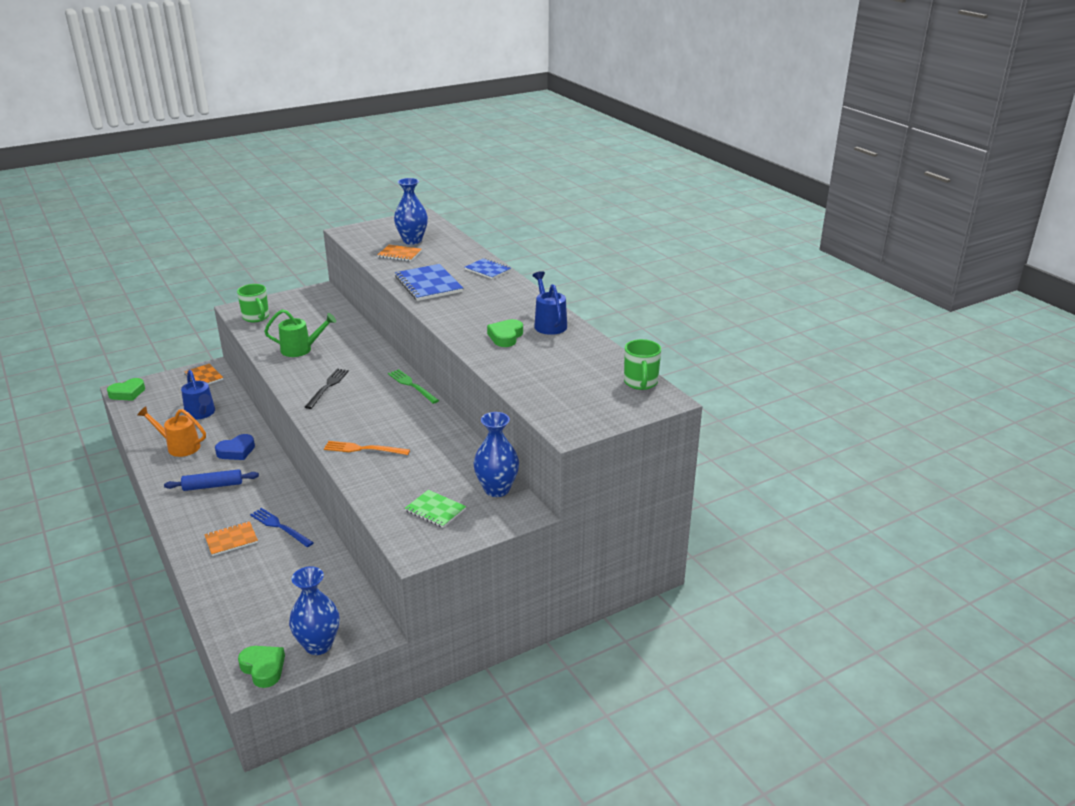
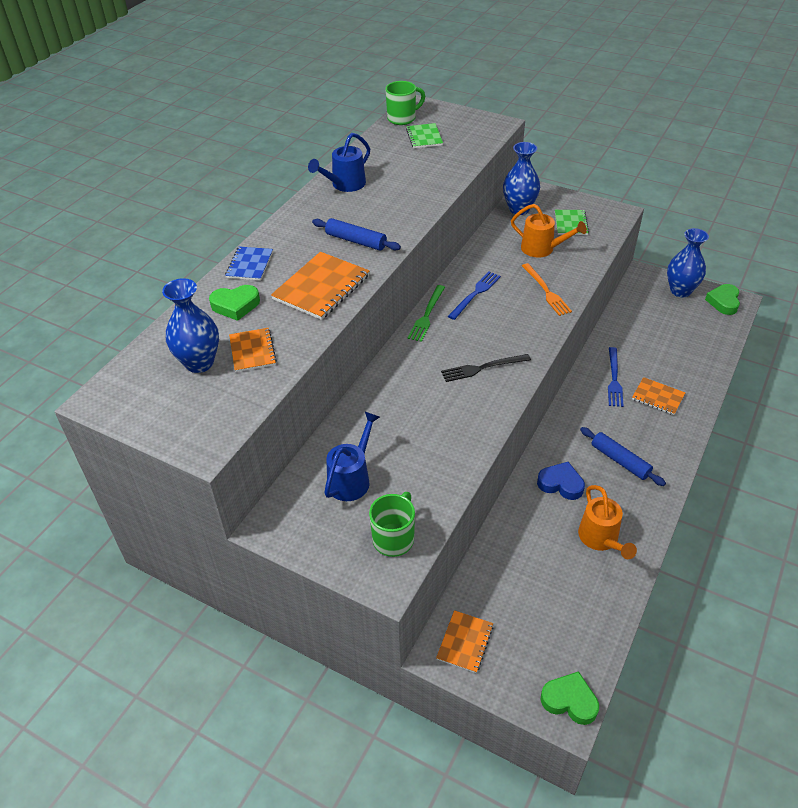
camera: 120 degrees left, 15 degrees up
blue watering can [181,370,215,419] -> blue watering can moved to [324,412,380,501]
green watering can [264,309,336,357] -> none
blue notebook [395,264,463,301] -> orange notebook [271,252,370,320]
green heart [487,319,523,347] -> green heart moved to [209,285,260,321]
none -> blue rolling pin [312,218,401,251]
none -> green notebook [406,123,443,148]
none -> blue fork [448,272,501,320]
none -> orange watering can [511,204,587,258]

